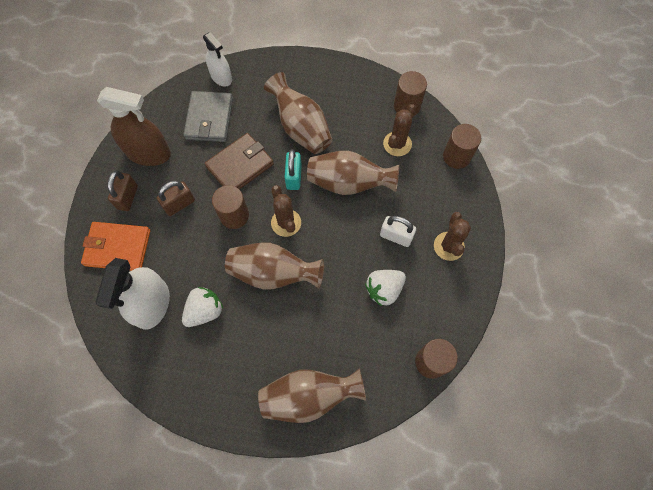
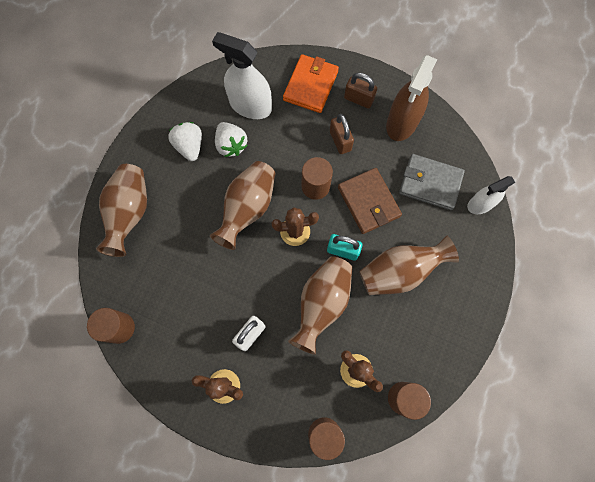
camera: 105 degrees right, 5 degrees up
white strawberry [365,270,406,306] -> white strawberry moved to [168,122,202,161]

